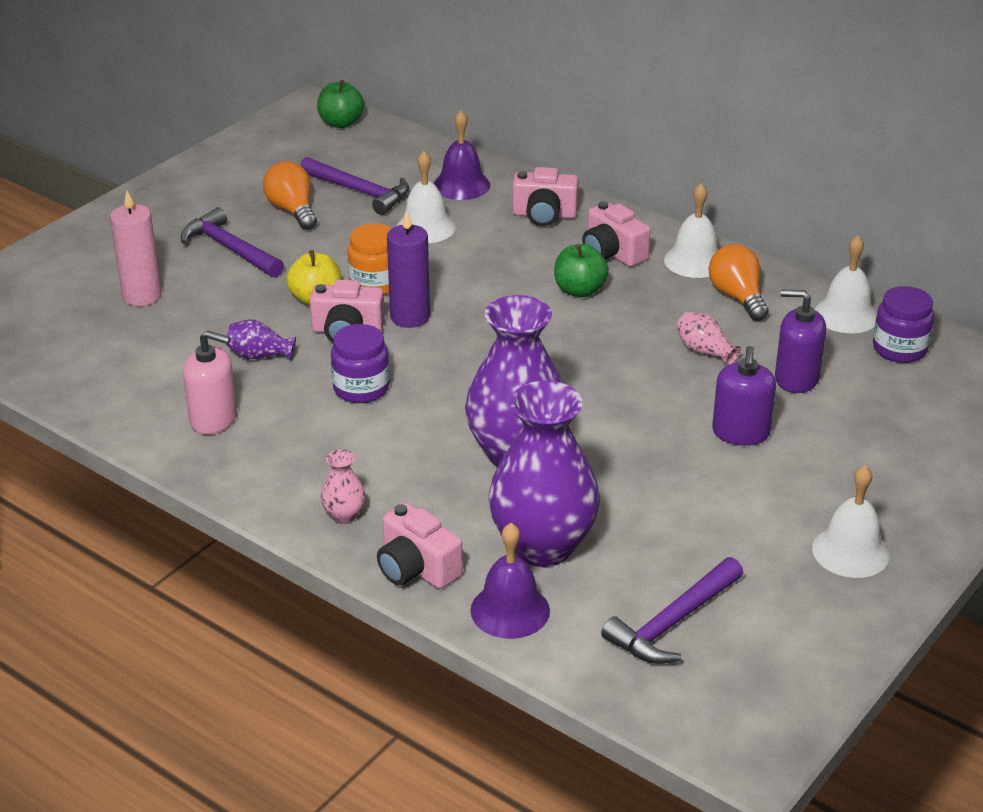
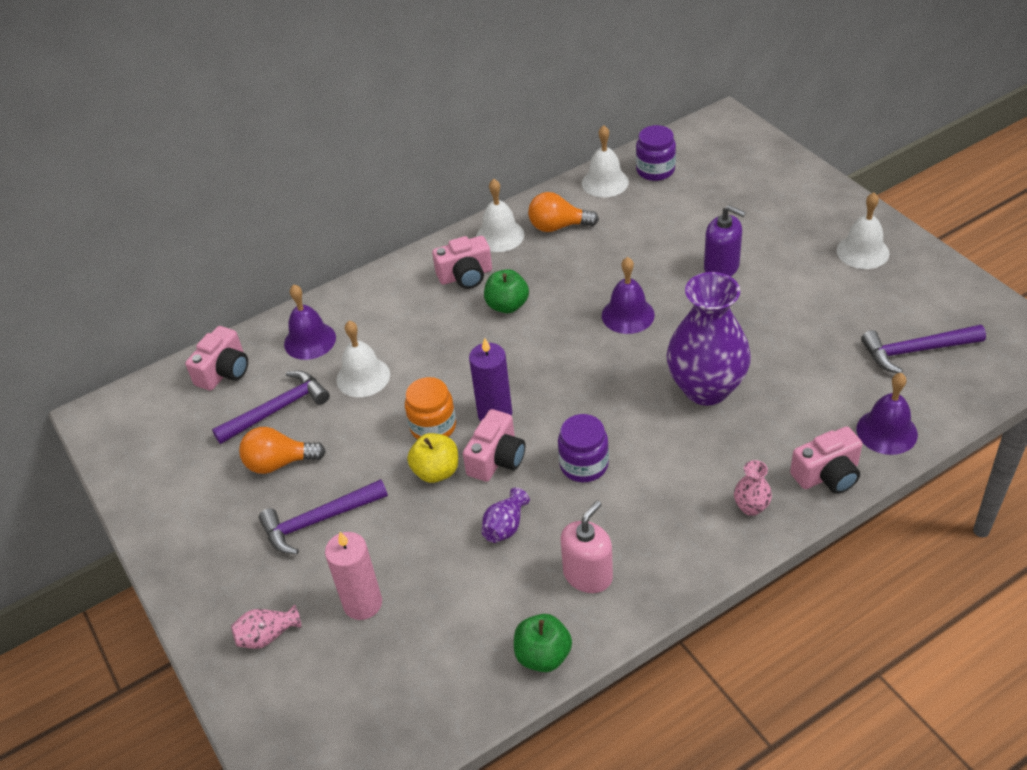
camera: 65 degrees left, 10 degrees up
green apple [317,80,364,128] -> green apple moved to [514,614,572,672]
purple vase [488,381,600,567] -> none
pink camera [512,167,579,226] -> pink camera moved to [185,326,248,391]
purple hammer [601,557,743,664] -> purple hammer turned 105 degrees clockwise [861,325,986,373]
pink vase [676,311,741,366] -> pink vase moved to [231,605,301,649]
purple soap dispenser [775,290,826,393] -> none
none -> purple bell [602,257,655,334]

